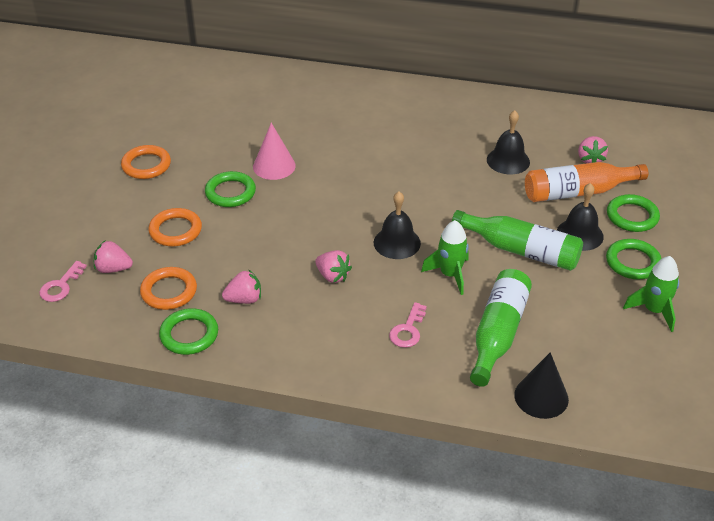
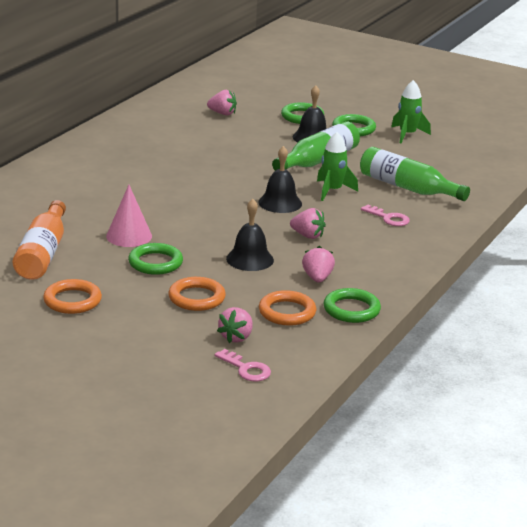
camera: 75 degrees left, 15 degrees down
pink strawberry [315,250,352,283] -> pink strawberry turned 60 degrees clockwise [290,208,326,239]
black bell [487,110,530,174] -> black bell moved to [226,199,274,271]
black cone [514,352,569,419] -> none
orange bottle [525,162,648,202] -> orange bottle moved to [13,200,66,280]

